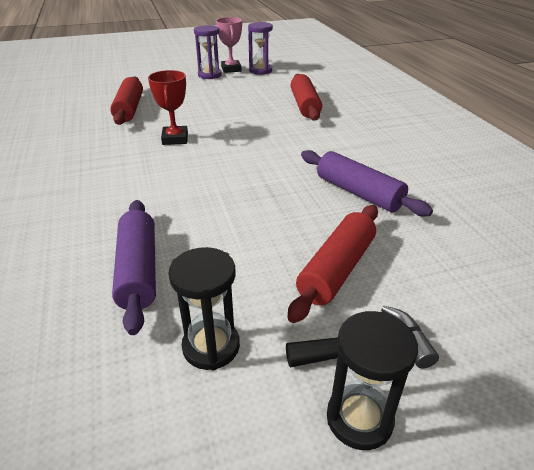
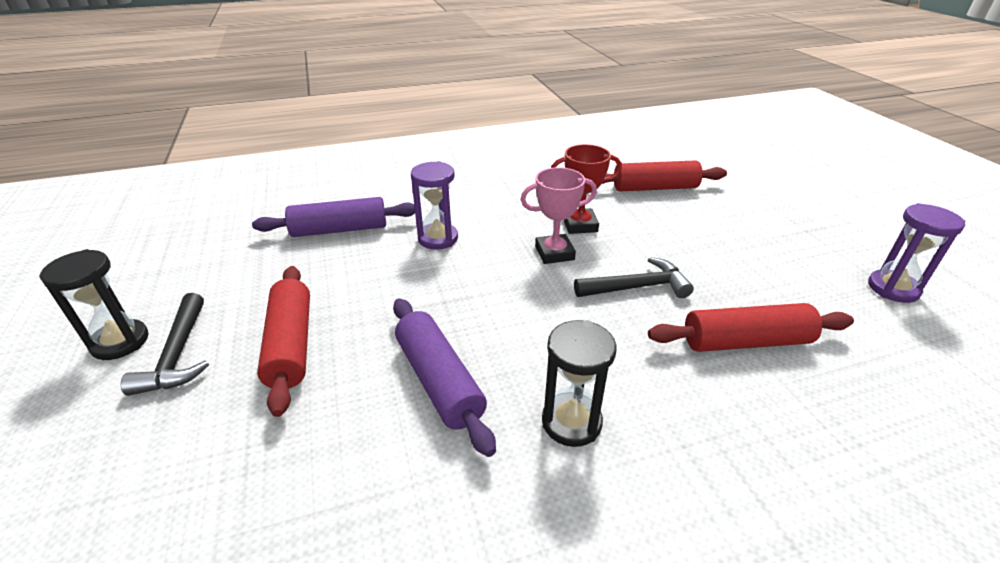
camera: 90 degrees right, 0 degrees up
black hourglass [168,247,240,370] -> black hourglass moved to [542,320,617,447]
purple hourglass [194,25,222,79] -> purple hourglass moved to [411,161,458,250]
pink trophy [216,17,242,73] -> pink trophy moved to [520,167,597,264]
red rolling pin [287,205,378,323] -> red rolling pin turned 45 degrees clockwise [257,266,310,417]
purple rolling pin [301,150,433,216] -> purple rolling pin turned 75 degrees counterclockwise [393,298,496,457]
none -> black hammer [574,257,694,298]

